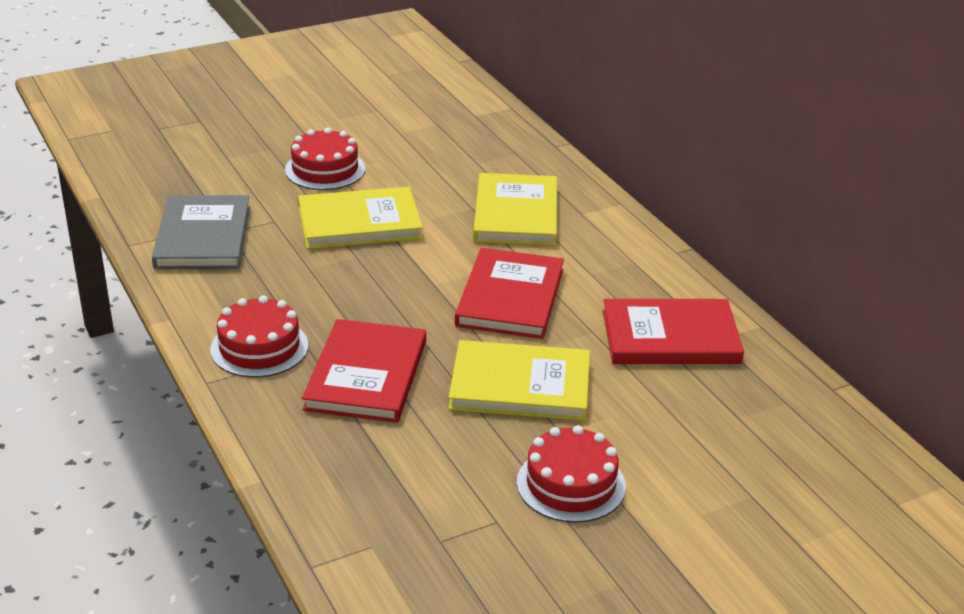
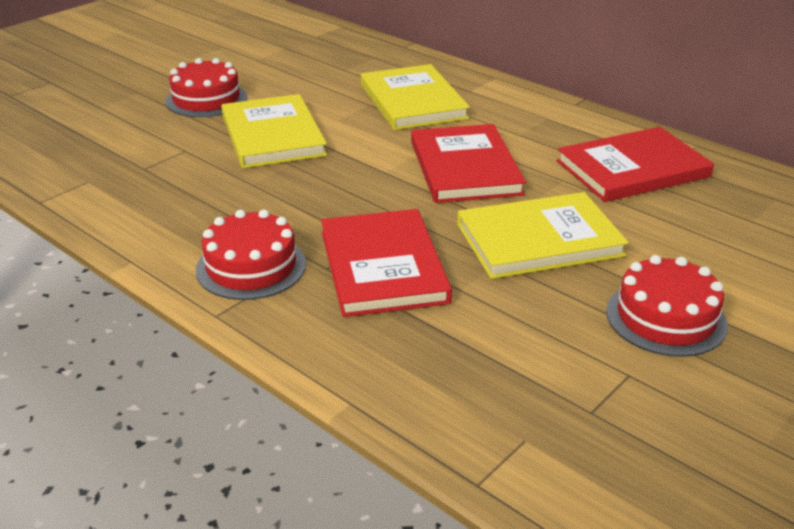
camera: 20 degrees left, 0 degrees up
grey book [152,195,250,269] -> none
yellow book [298,187,423,249] -> yellow book turned 75 degrees counterclockwise [221,94,327,168]

